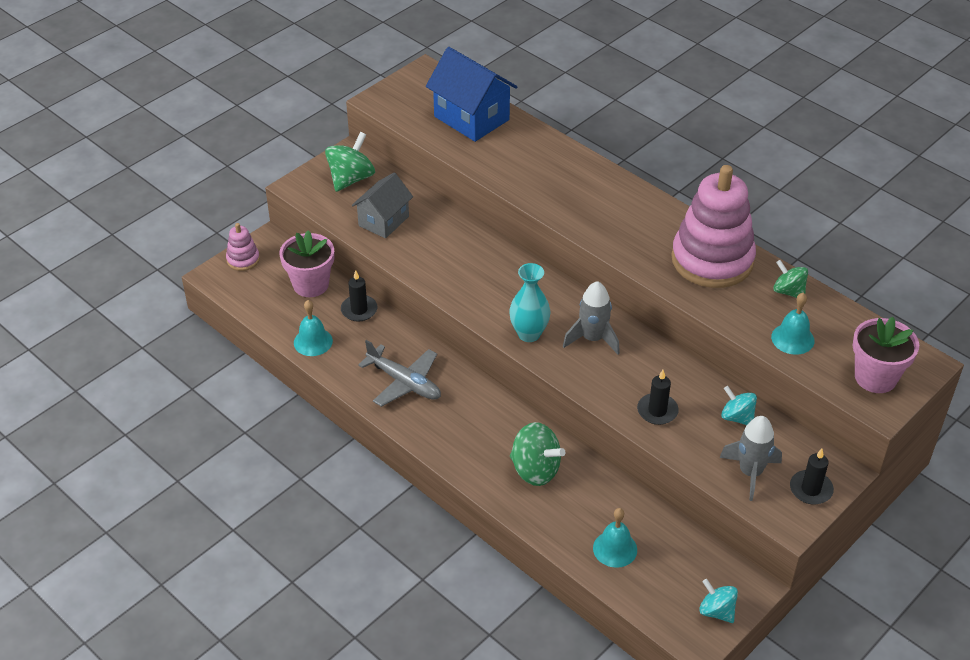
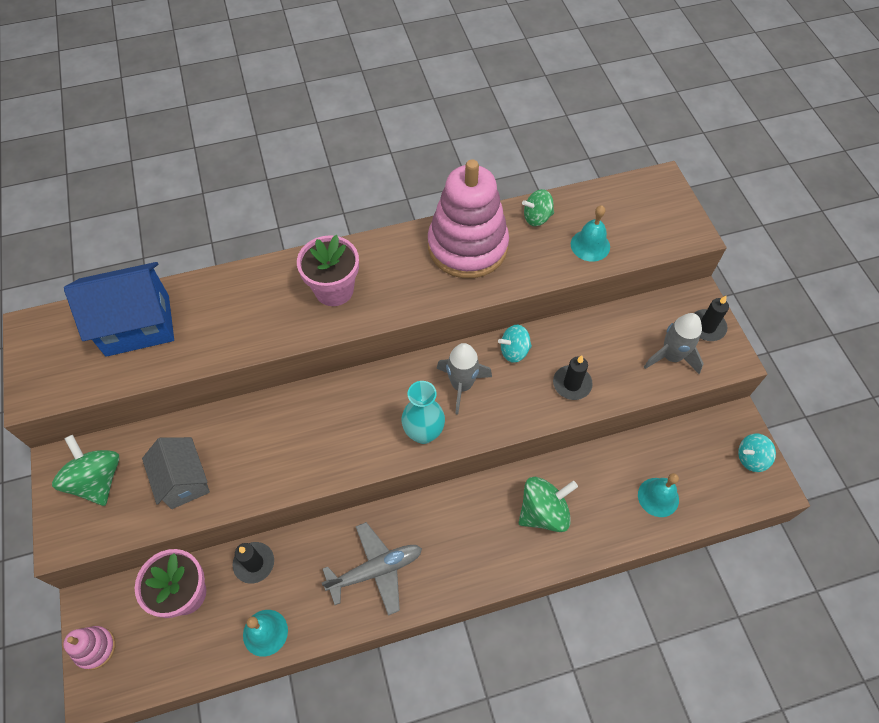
camera: 60 degrees left, 15 degrees up
turquoise spinning top [721,386,757,425] -> turquoise spinning top moved to [498,325,532,363]
pink flower pot [852,317,919,393] -> pink flower pot moved to [297,235,359,306]

